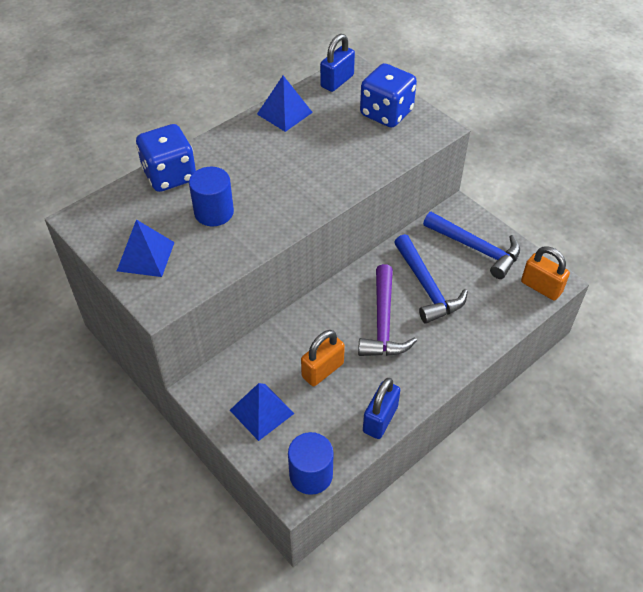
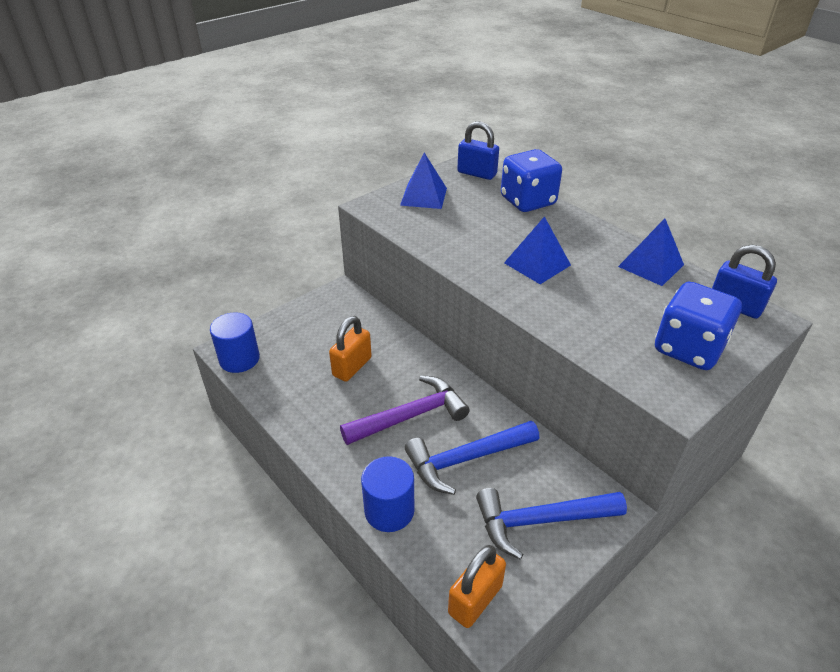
camera: 90 degrees right, 10 degrees down
blue cylinder [189,167,234,226] -> blue cylinder moved to [361,456,414,532]
blue pyramid [230,383,295,441] -> blue pyramid moved to [504,216,571,284]
orange padlock [301,330,345,386] -> orange padlock turned 75 degrees clockwise [329,316,372,382]
purple hammer [358,264,417,356] -> purple hammer turned 150 degrees clockwise [340,375,470,445]
blue padlock [363,378,400,439] -> blue padlock moved to [457,121,499,180]
blue hammer [423,212,520,279] -> blue hammer turned 45 degrees clockwise [476,488,627,560]

